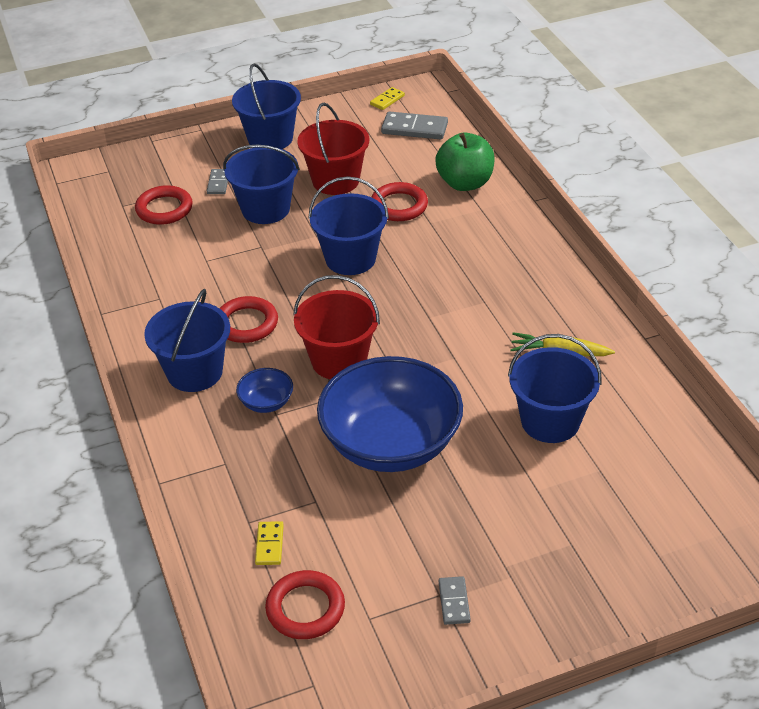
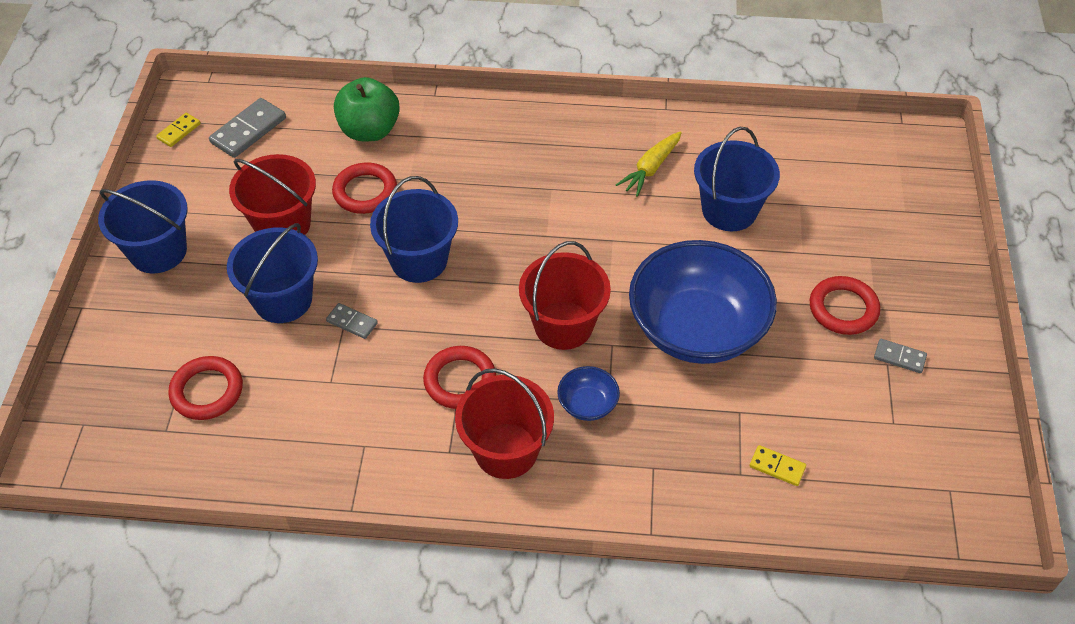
camera: 65 degrees left, 10 degrees up
blue bucket [144,289,230,392] -> red bucket [455,368,554,479]
grey domino [207,169,228,194] -> grey domino moved to [326,303,378,339]
red ring [265,570,345,639] -> red ring moved to [810,276,880,335]
yellow domino [370,87,405,110] -> yellow domino turned 60 degrees clockwise [156,113,201,147]

